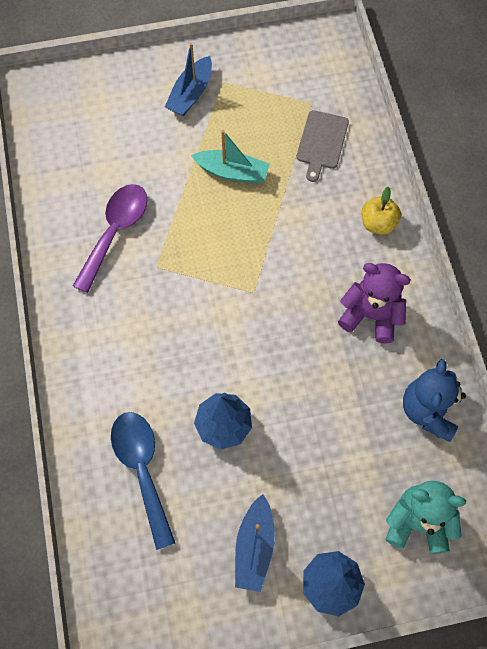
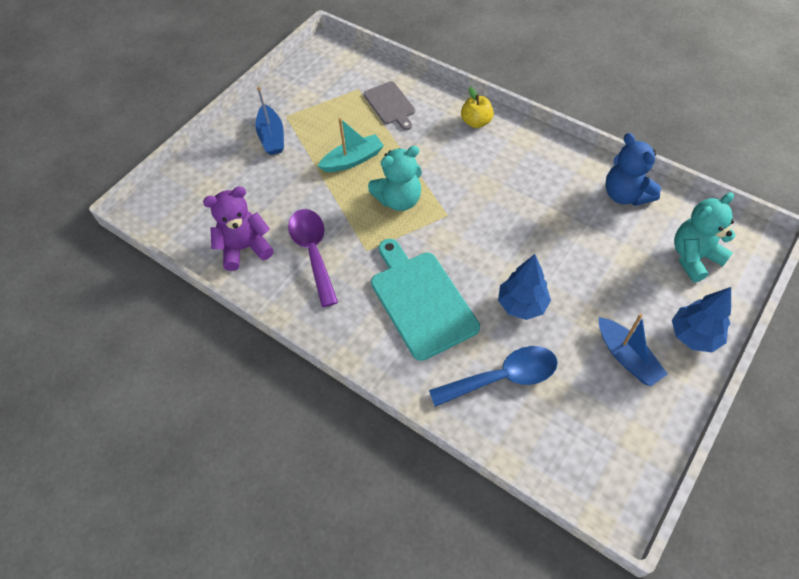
camera: 40 degrees left, 10 degrees down
blue spoon [111,412,175,550] -> blue spoon turned 135 degrees clockwise [429,346,558,407]
purple teddy bear [338,263,411,344] -> purple teddy bear moved to [203,186,274,271]
none -> turquoise teddy bear [368,146,422,211]
none -> turquoise cutting board [371,239,480,361]

